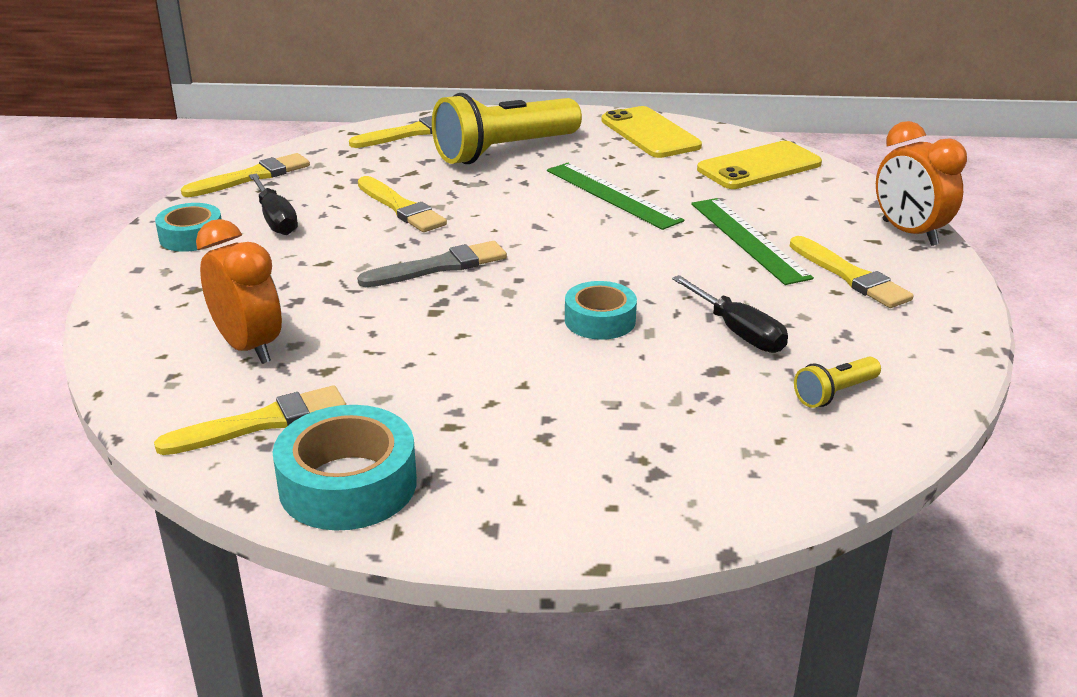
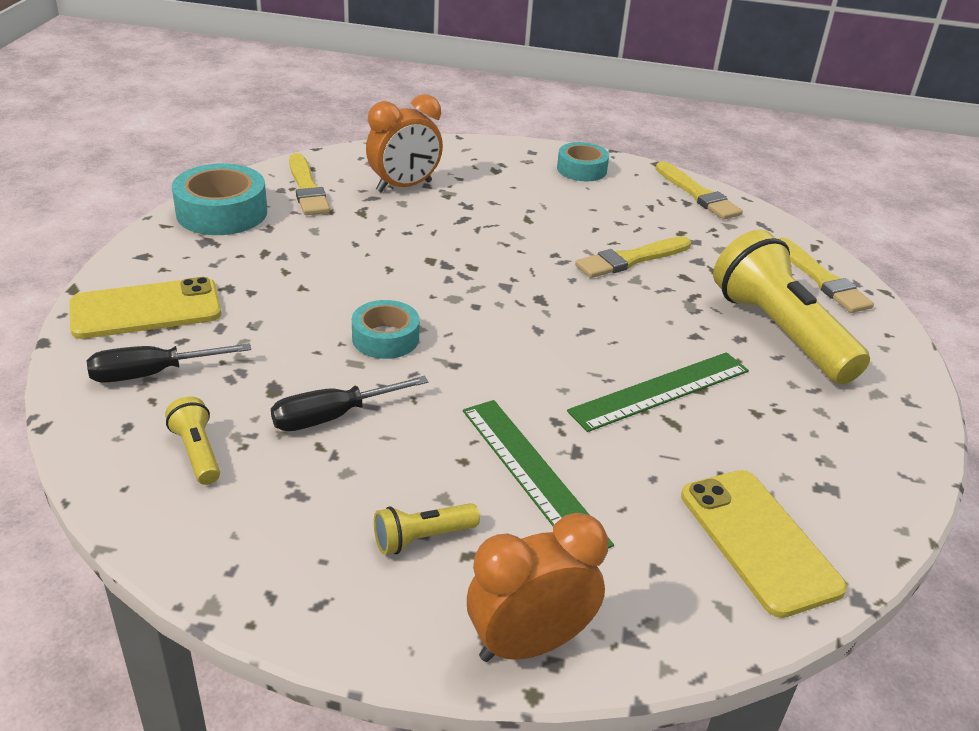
camera: 95 degrees right, 5 degrees up
black screwdriver [249,173,298,235] -> black screwdriver moved to [87,343,251,383]
grey brush [357,241,507,287] -> none
yellow phone [601,106,702,158] -> yellow phone moved to [70,277,221,339]
green ruler [691,198,814,285] -> green ruler turned 75 degrees clockwise [463,400,614,548]
yellow brush [790,236,914,308] -> yellow flashlight [374,503,480,555]

